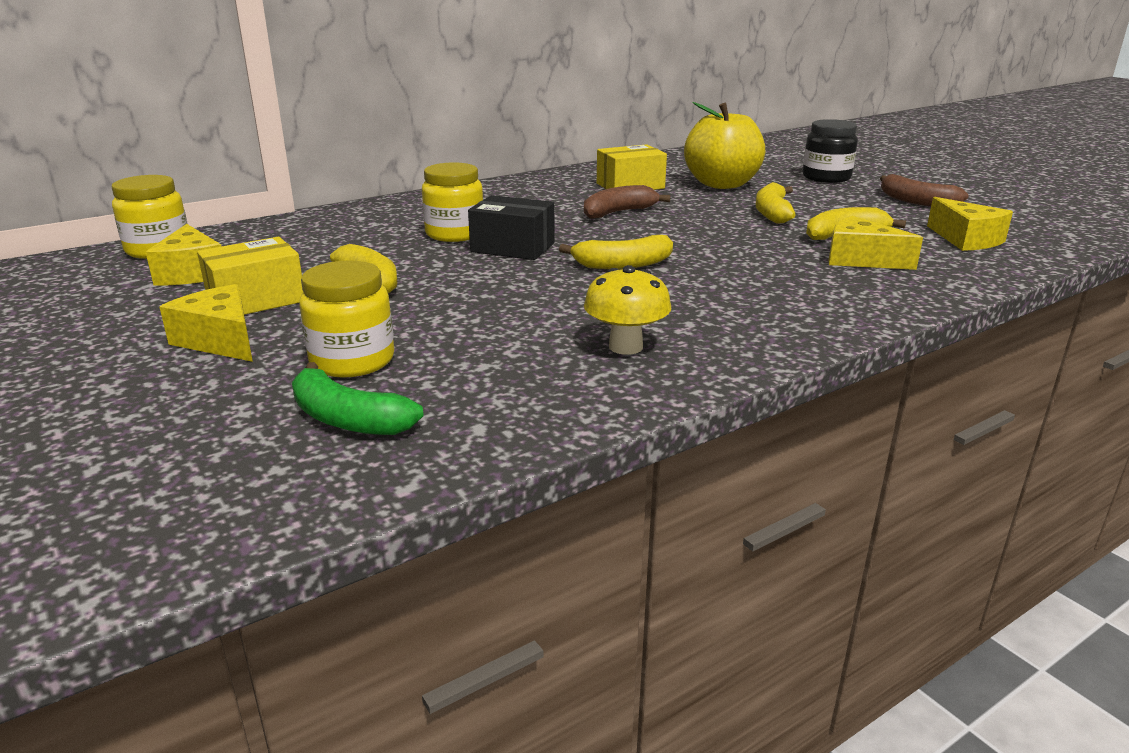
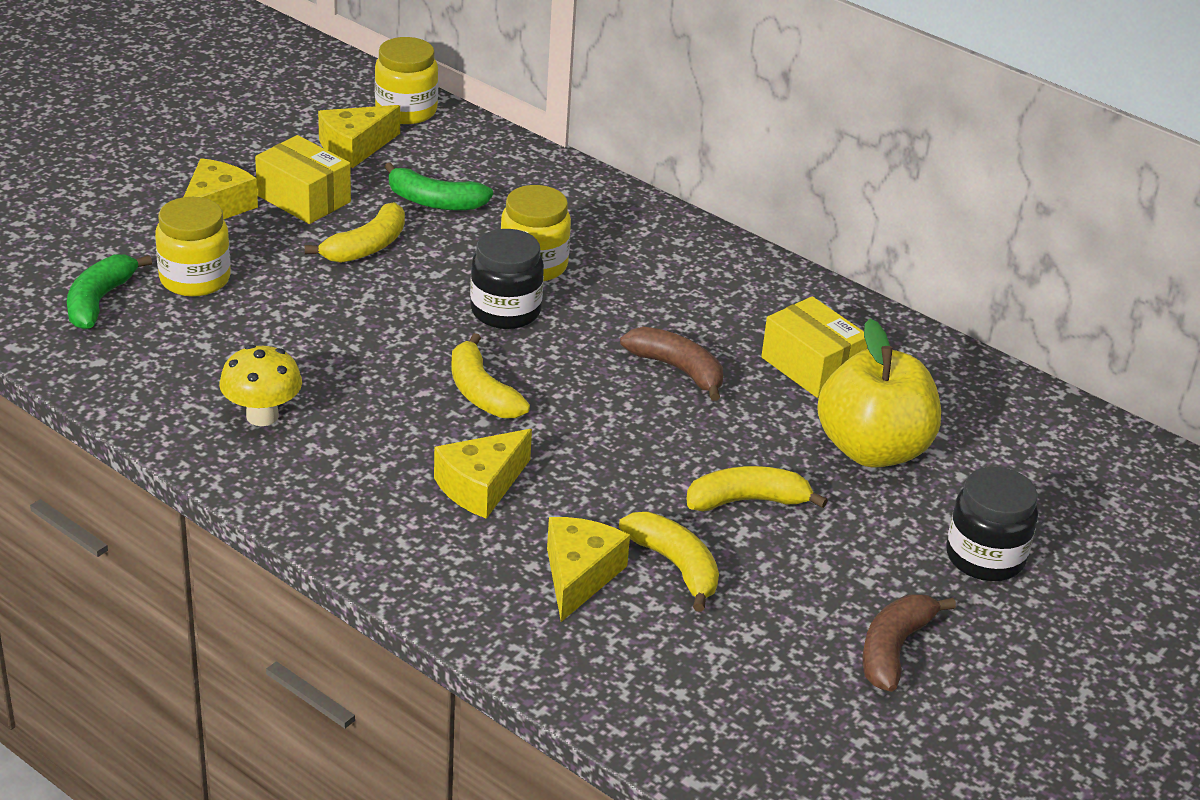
camera: 70 degrees right, 10 degrees up
black box [468,195,555,260] -> black jar [470,229,544,329]
yellow cheese [927,197,1013,251] -> yellow cheese moved to [434,429,532,519]
none -> green banana [385,162,493,210]

